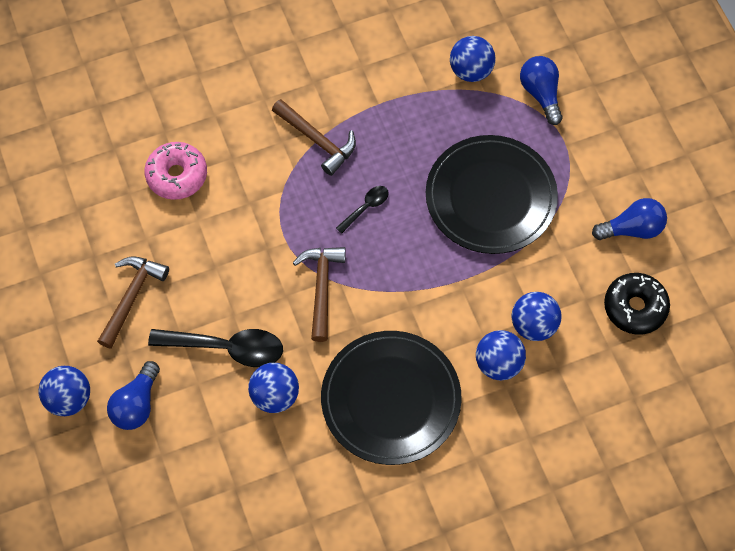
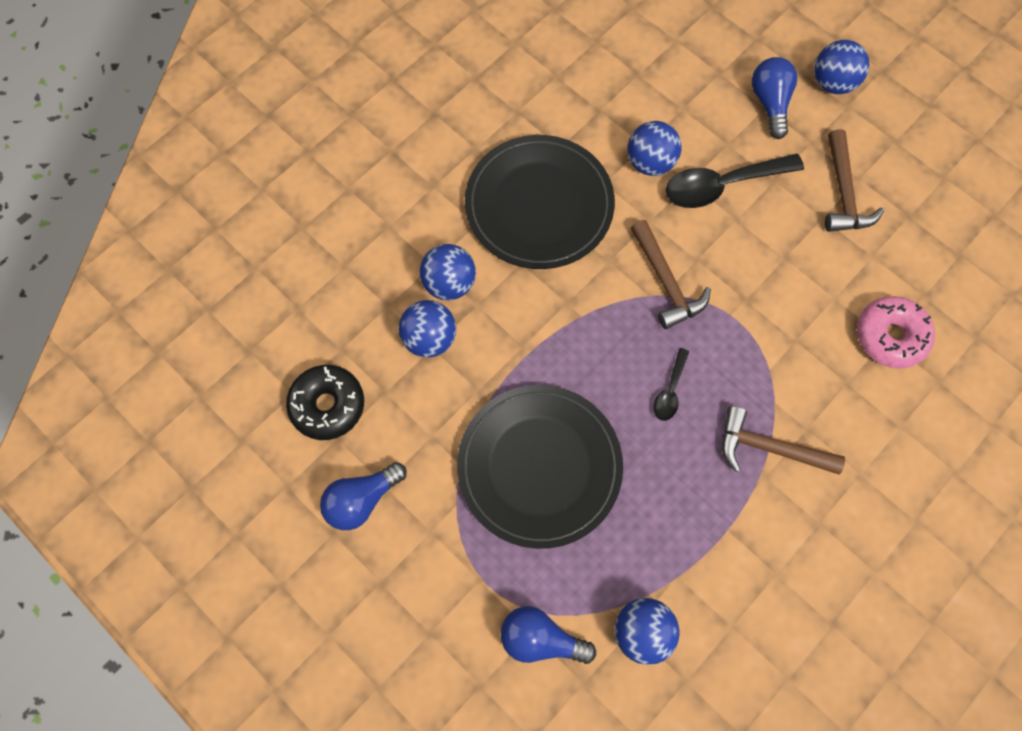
camera: 155 degrees right, 5 degrees up
blue light bulb [520,56,563,125] -> blue light bulb turned 150 degrees clockwise [501,606,596,664]

